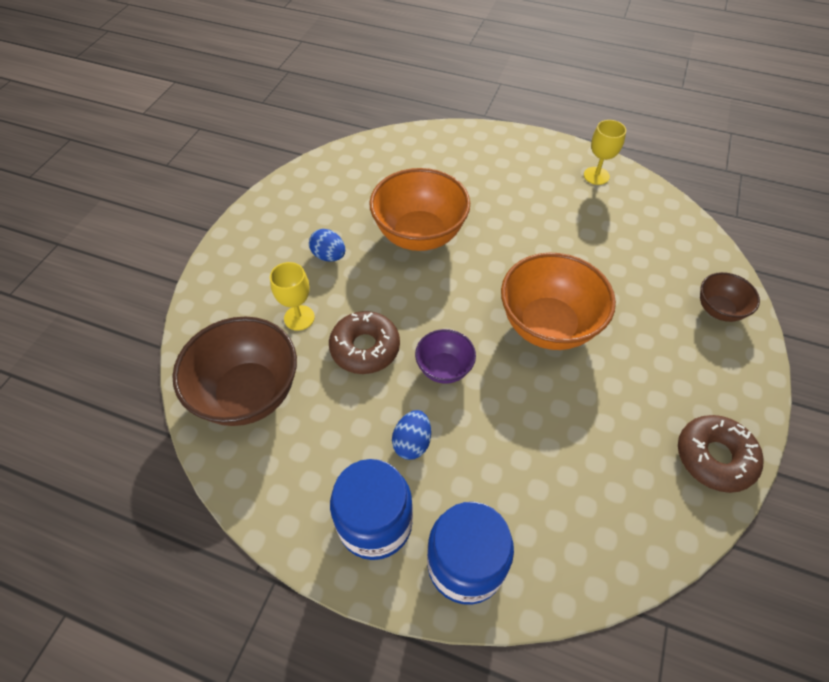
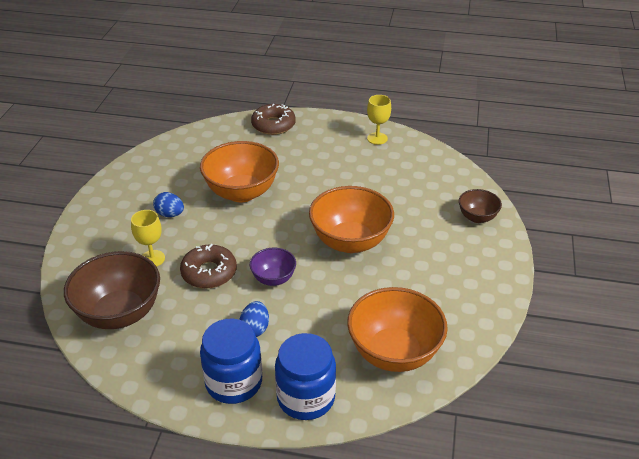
camera: 10 degrees left, 15 degrees down
brown donut [678,415,764,493] -> brown donut moved to [251,104,296,135]
none -> orange bowl [347,287,448,372]

